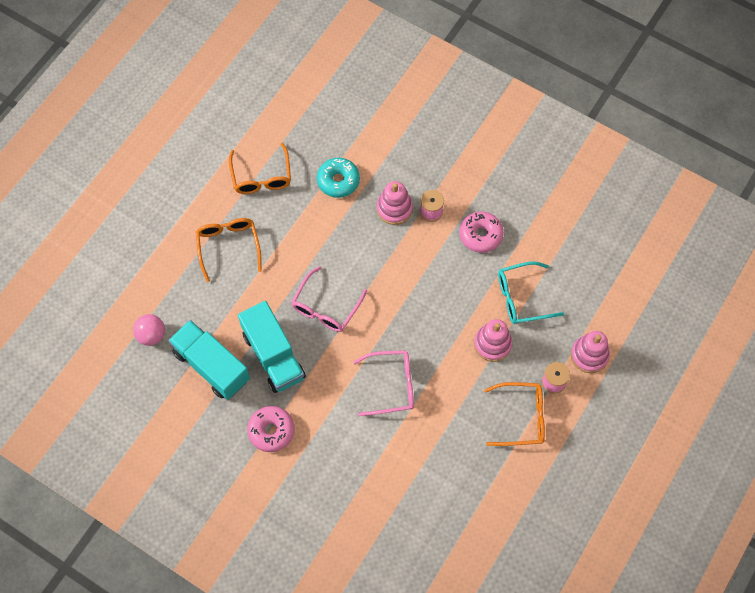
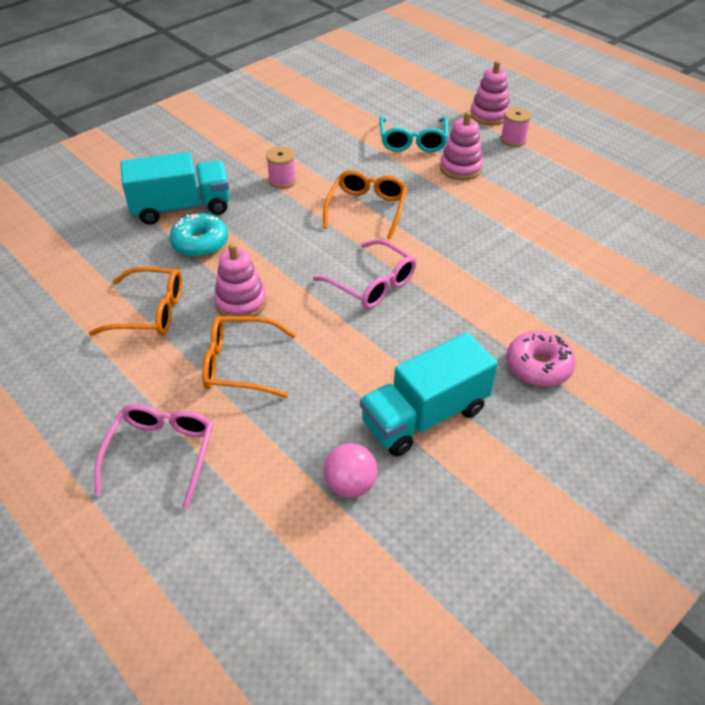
camera: 75 degrees left, 20 degrees down
turquoise truck [238,301,306,393] -> turquoise truck moved to [121,152,230,225]
pink glasses [353,350,414,416] -> pink glasses moved to [95,404,213,509]
pink stacking toy [377,181,413,225] -> pink stacking toy moved to [214,243,267,316]
pink donut [459,211,504,253] -> none
orange glasses [484,382,545,446] -> orange glasses moved to [323,170,407,239]

